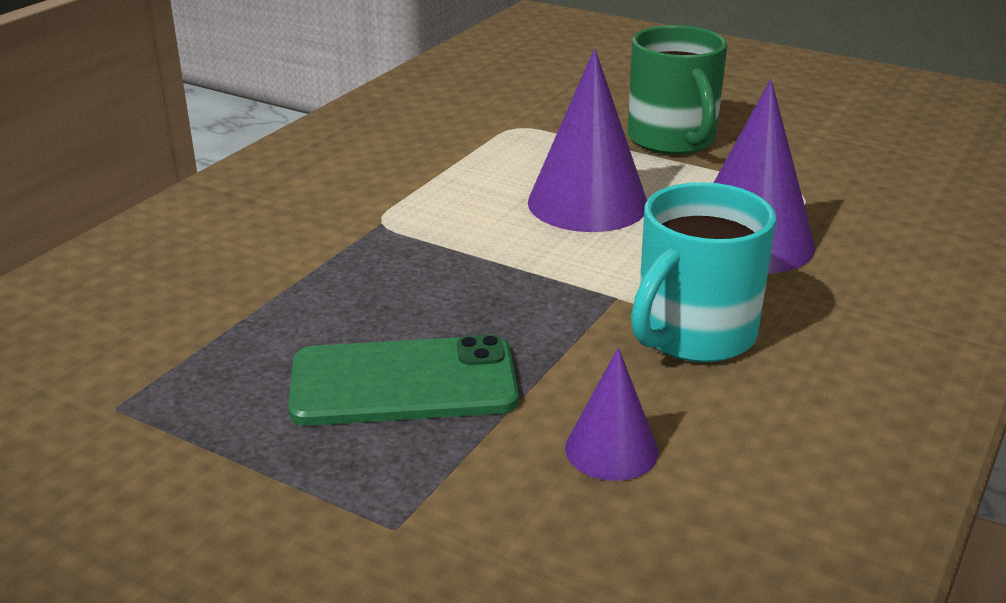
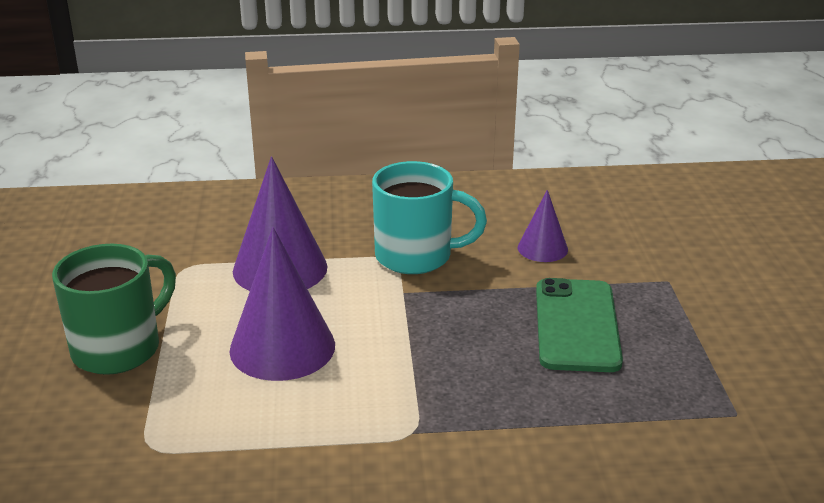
camera: 125 degrees left, 0 degrees up
green phone [288,335,519,426] -> green phone turned 45 degrees clockwise [536,278,623,372]

